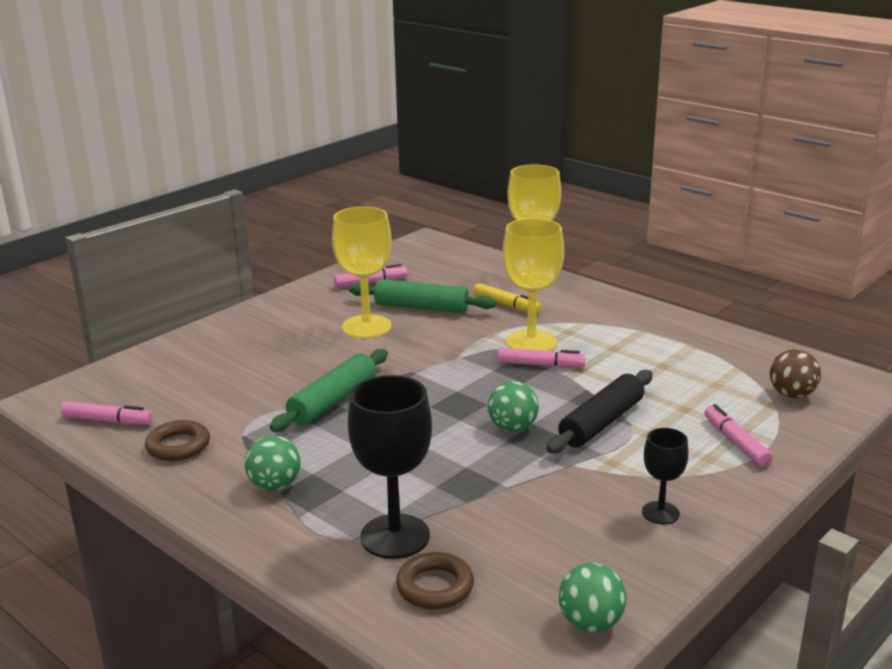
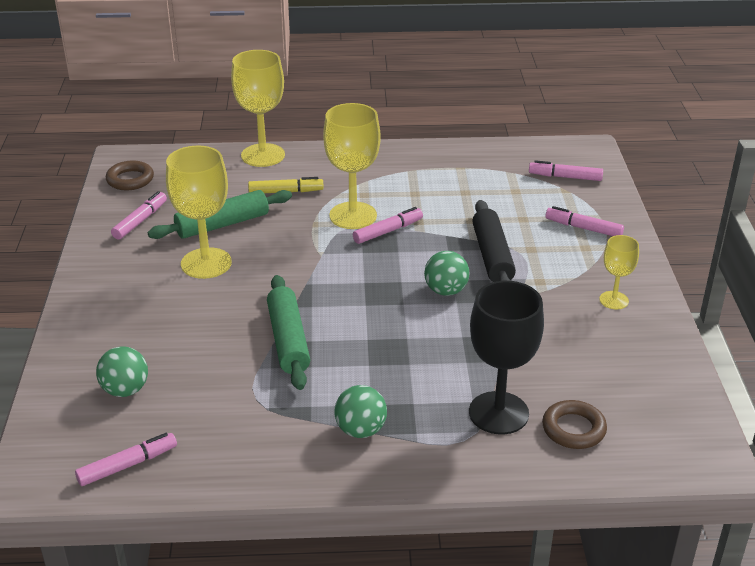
camera: 45 degrees left, 10 degrees up
brown ring [145,420,210,461] -> brown ring moved to [106,161,154,190]
green ball [559,563,626,632] -> green ball moved to [96,346,148,397]
black goblet [642,428,689,524] -> yellow goblet [599,235,639,310]
brown ball [770,349,821,398] -> pink marker [529,160,603,181]

